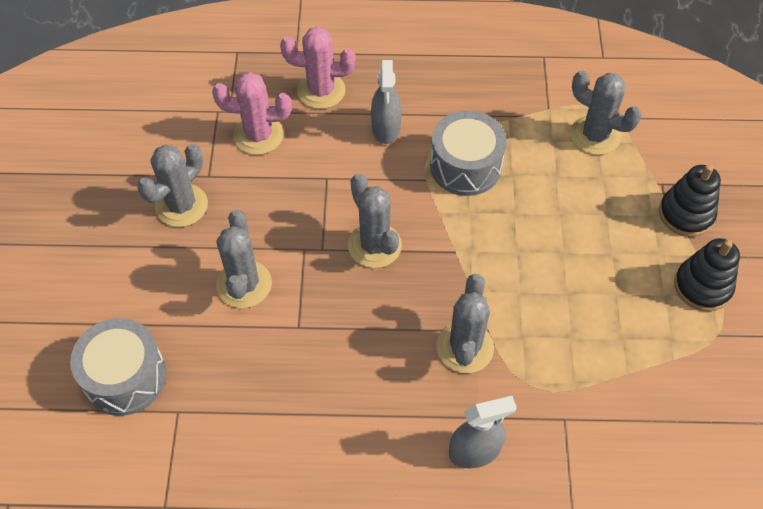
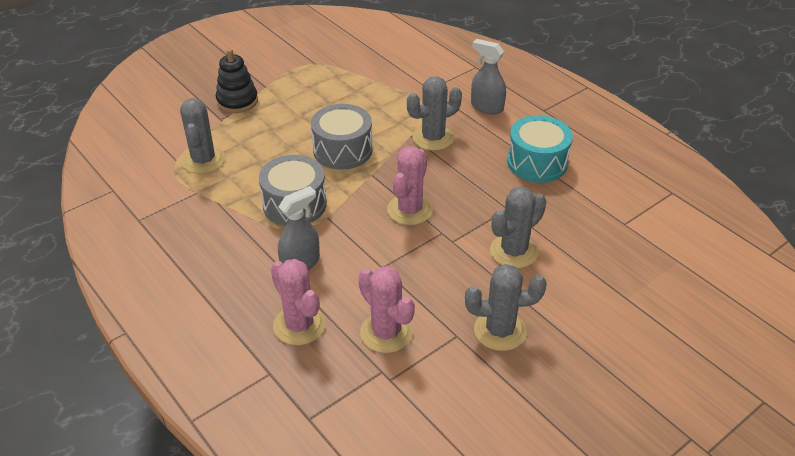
camera: 130 degrees left, 15 degrees down
grey drum [70,318,167,416] -> grey drum moved to [311,104,373,170]
grey cactus [348,174,402,268] -> pink cactus [387,146,433,225]
black stacking toy [674,238,740,311] -> none
none -> turquoise drum [507,115,573,183]

